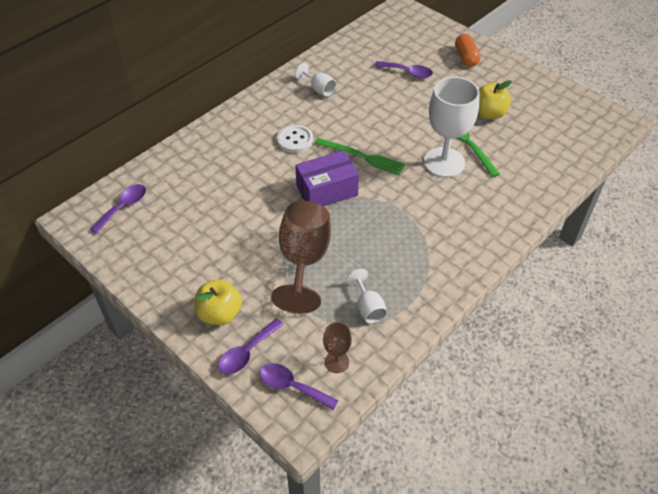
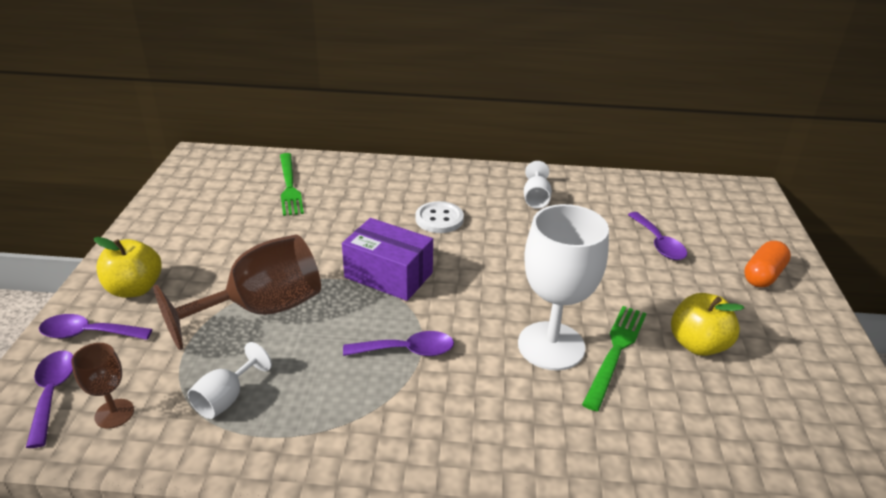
camera: 50 degrees right, 15 degrees down
purple spoon [90,184,146,234] -> purple spoon moved to [343,331,454,356]
green fork [315,138,405,175] -> green fork moved to [280,153,304,216]

